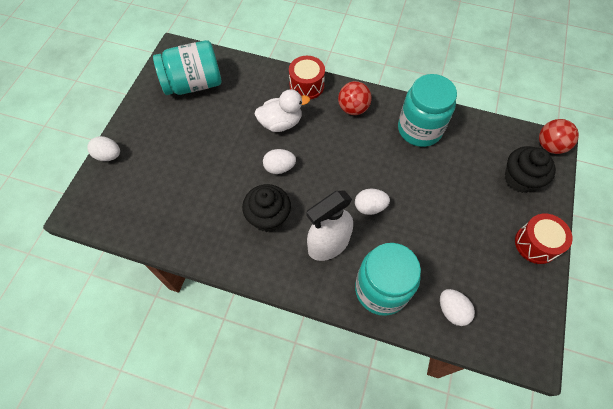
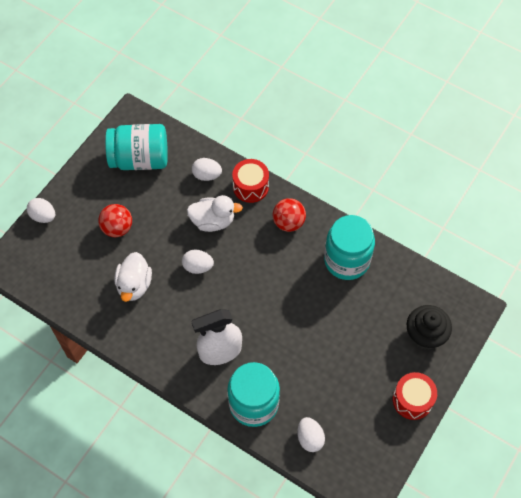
camera: 15 degrees right, 0 degrees up
black cupcake [242,184,291,232] -> none
white egg [355,189,390,215] -> white egg moved to [192,158,222,181]
red ball [539,119,579,154] -> red ball moved to [98,204,132,237]
none -> white duck [114,252,152,302]

